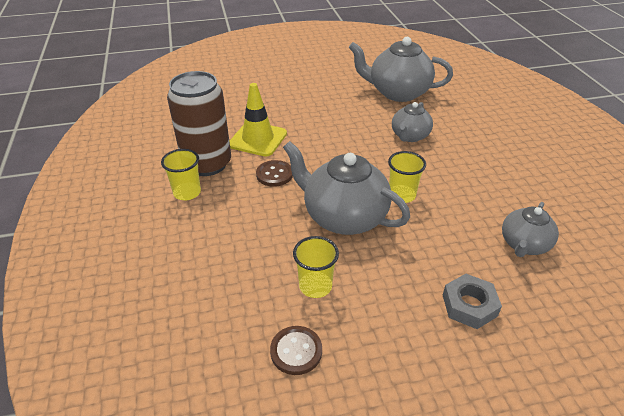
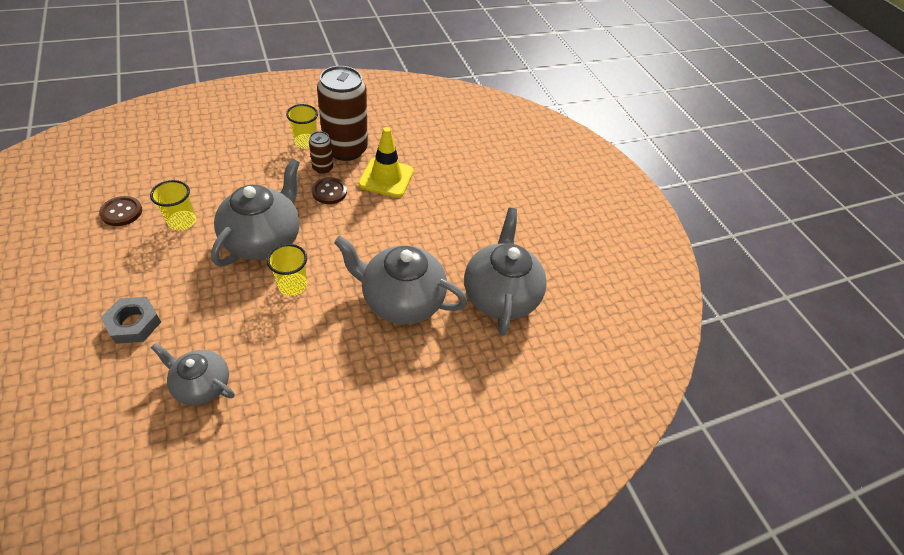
camera: 75 degrees right, 10 degrees up
grey teapot [392,102,433,142] -> grey teapot [334,236,467,324], size x1.72
none -> brown can [309,131,333,174]

